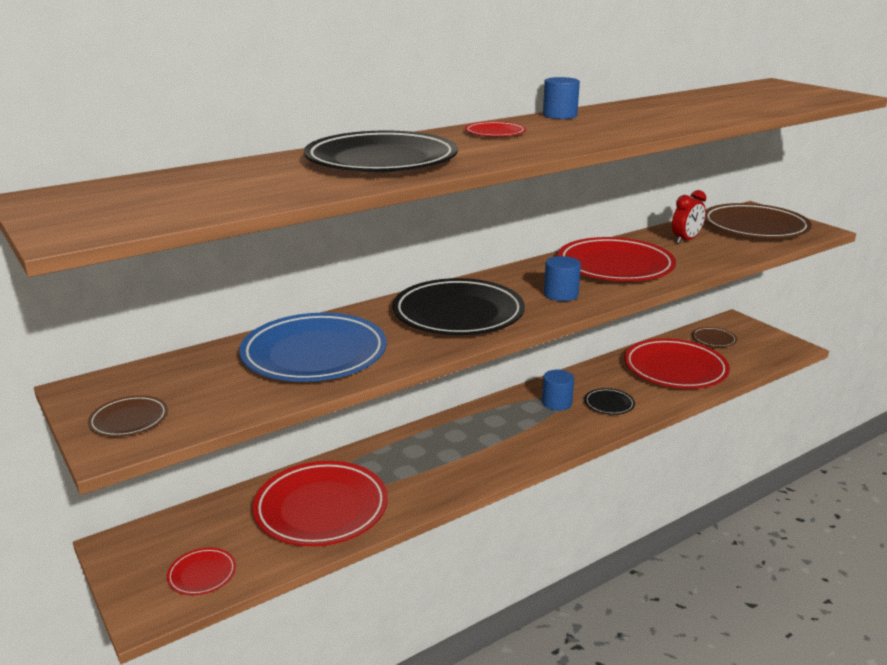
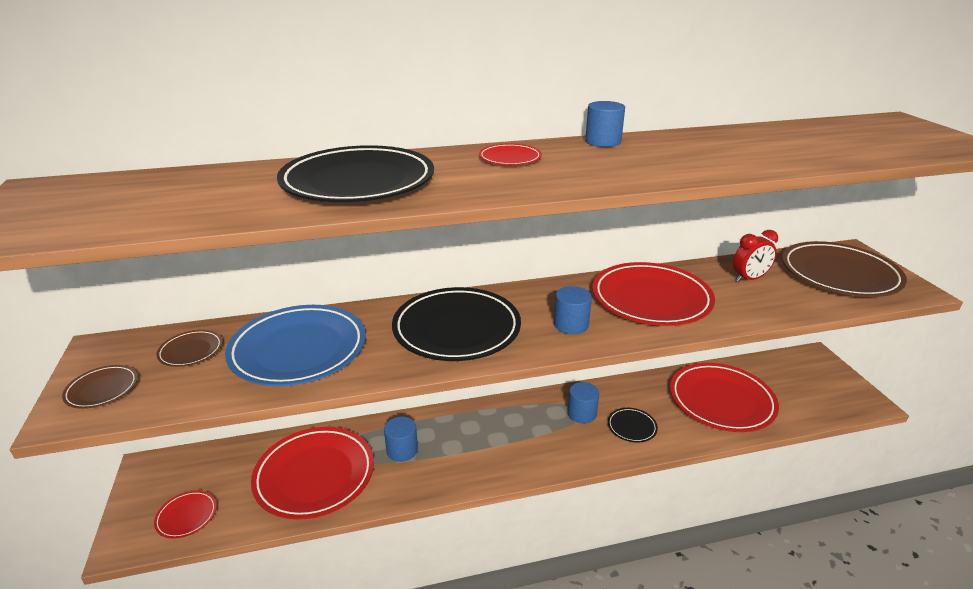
camera: 20 degrees right, 5 degrees up
brown plate [692,327,737,347] -> brown plate moved to [156,330,223,367]
none -> blue cylinder [384,417,418,462]

